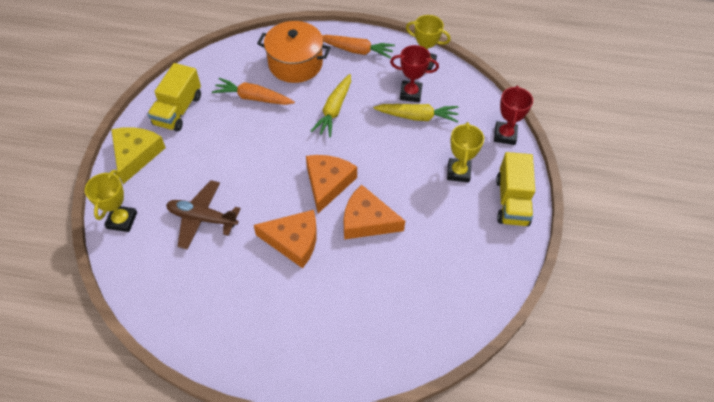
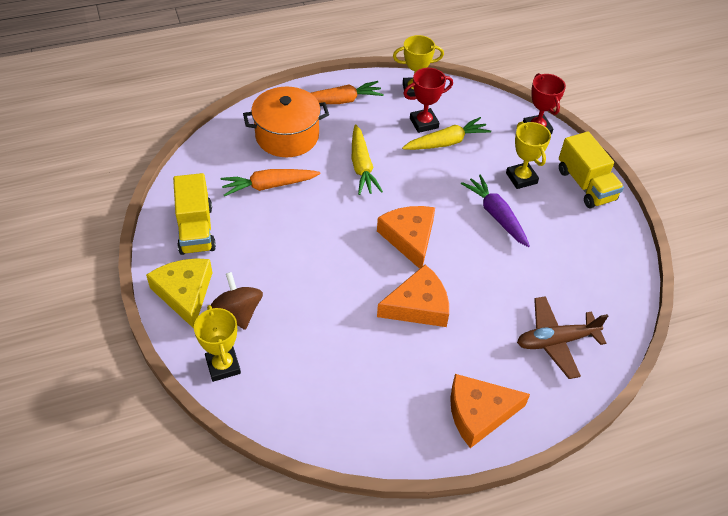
camera: 30 degrees left, 5 degrees down
brown plane [166,180,241,250] -> brown plane moved to [517,296,608,379]
orange cheese [344,185,405,240] -> orange cheese moved to [450,374,530,448]
none -> brown spinning top [211,272,263,330]
none -> purple carrot [461,174,530,247]

